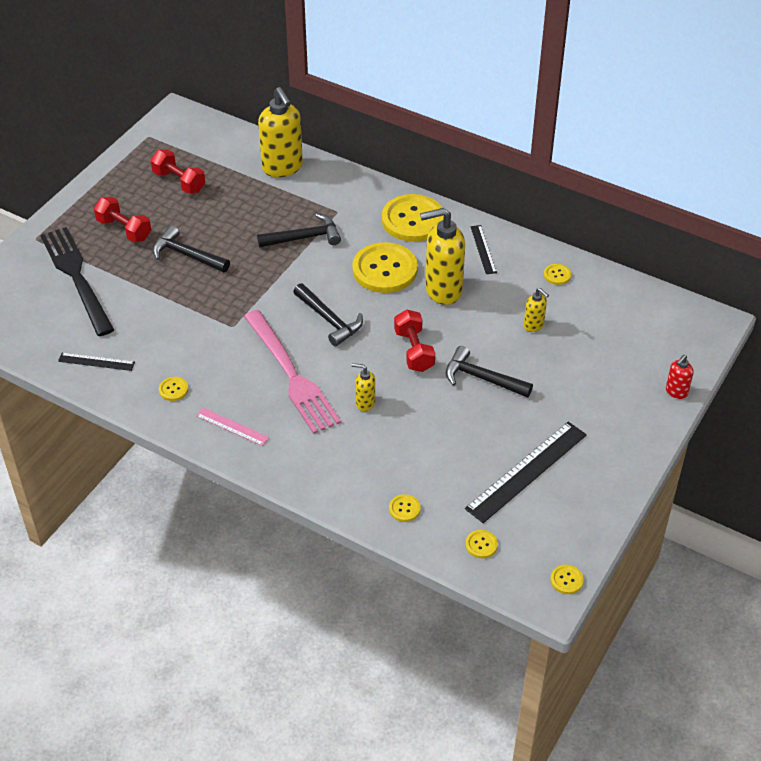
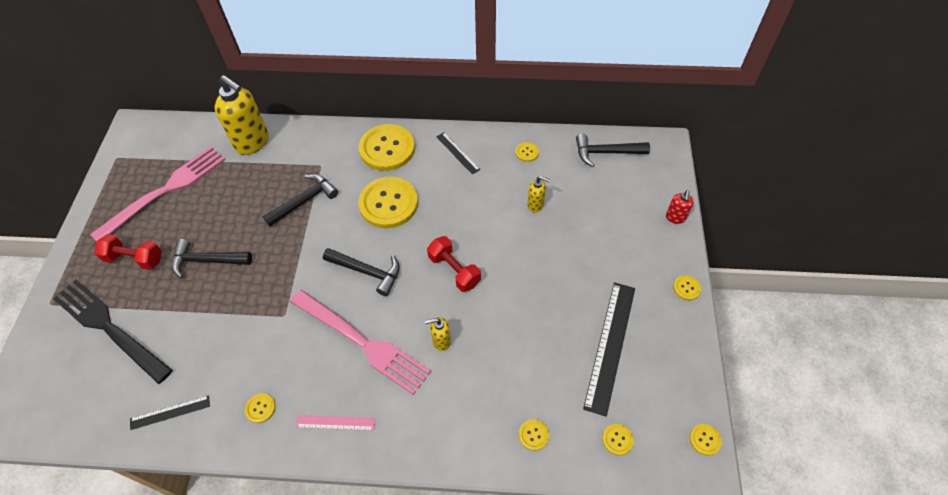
camera: 25 degrees left, 10 degrees up
red dumbbell [151,150,205,194] -> pink fork [90,146,225,241]
yellow soap dispenser [420,208,465,305] -> none
black hammer [446,346,533,398] -> black hammer moved to [576,134,650,167]
none -> yellow button [673,275,701,300]

